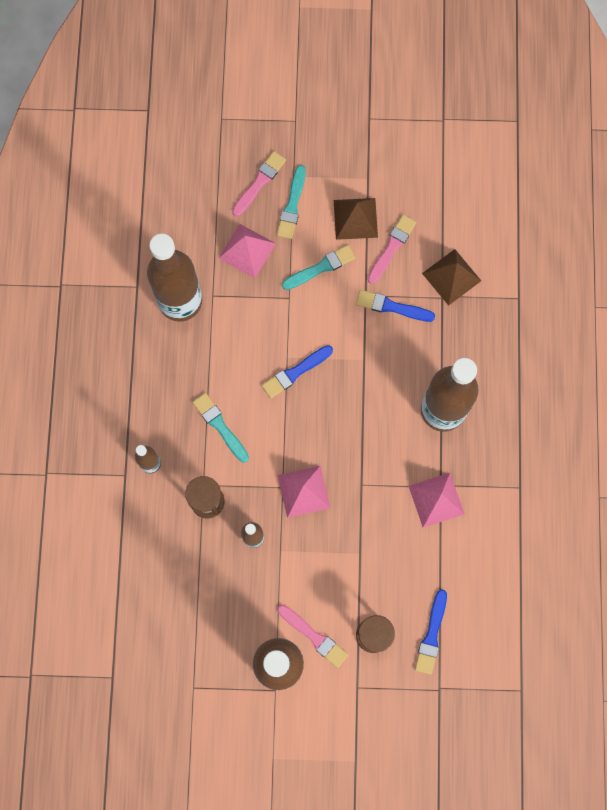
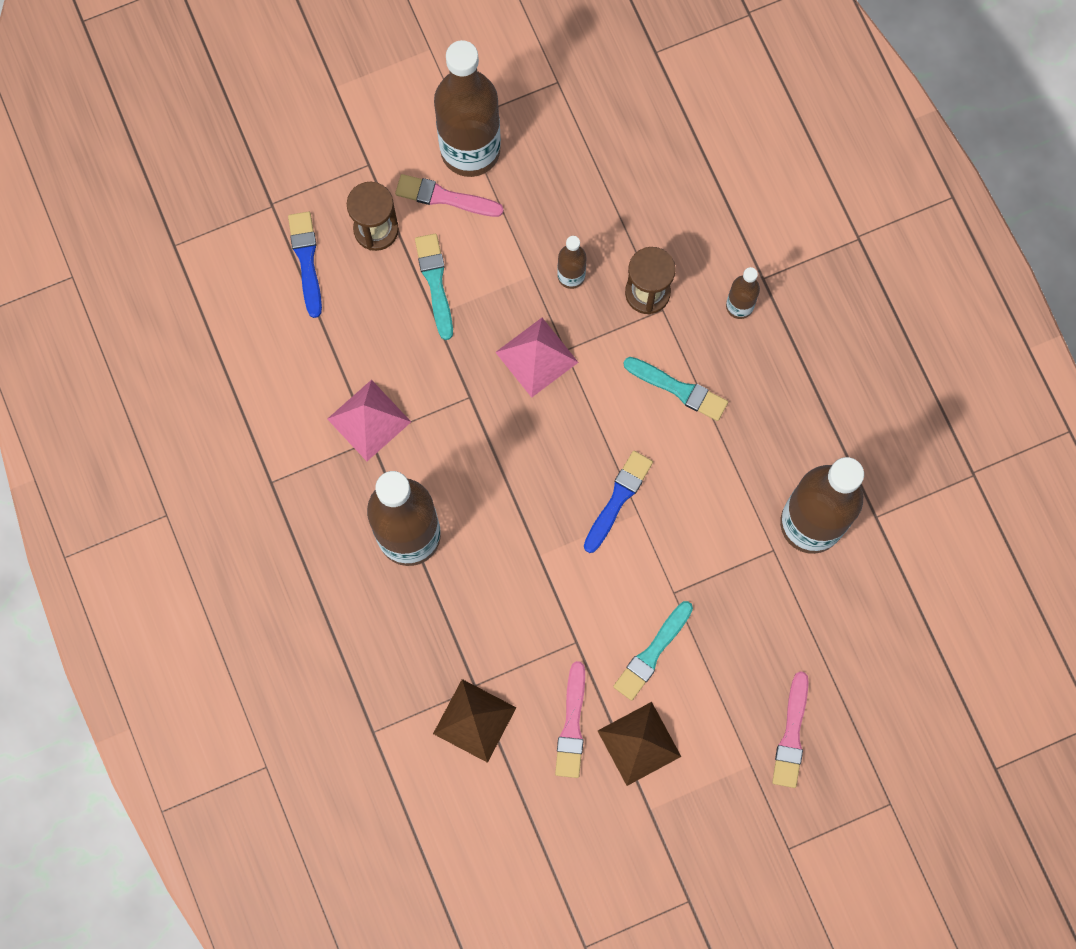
camera: 155 degrees right, 0 degrees up
pink pyramid [219,224,276,278] -> none
turquoise brush [277,165,306,239] -> turquoise brush moved to [415,234,453,340]
blue brush [356,290,435,322] -> none

